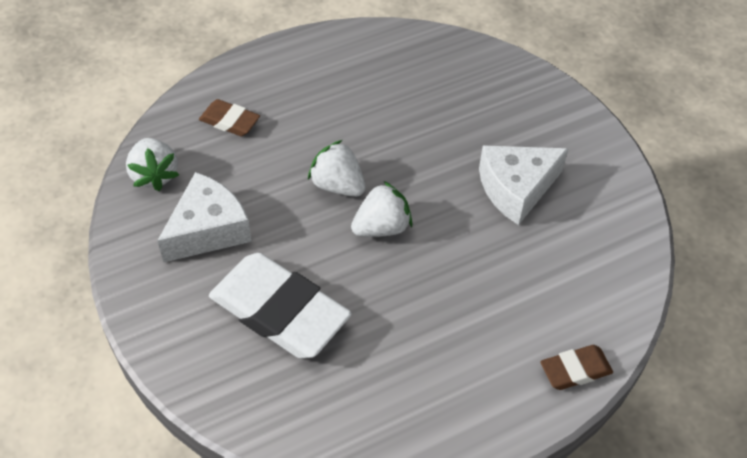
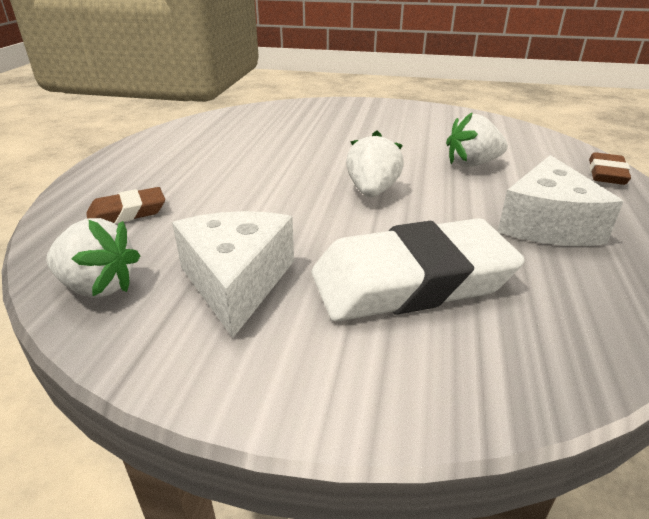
camera: 50 degrees left, 20 degrees down
white strawberry [308,140,366,197] -> white strawberry moved to [446,112,508,167]
white cheese [479,145,569,225] -> white cheese moved to [498,155,623,246]

